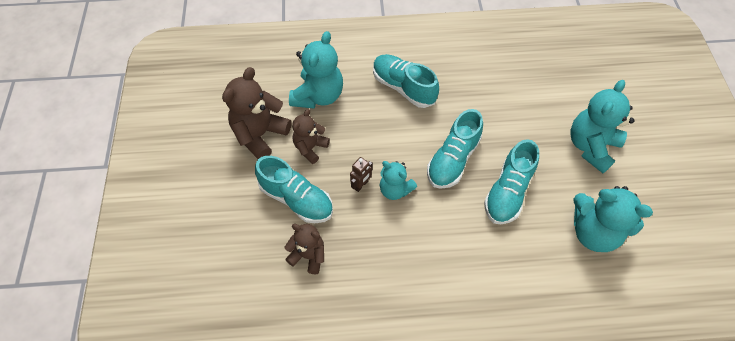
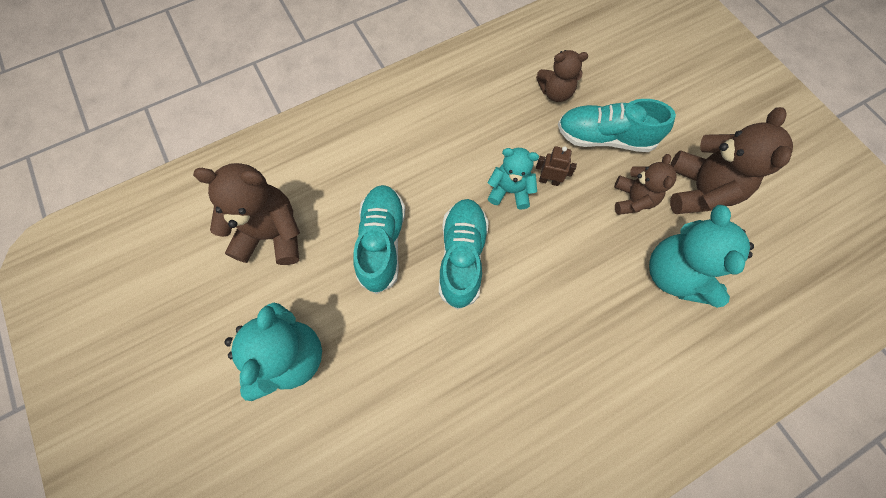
camera: 155 degrees right, 10 degrees up
brown robot [350,157,373,192] -> brown robot turned 90 degrees clockwise [536,146,577,186]
turquoise shoe [373,54,439,108] -> none
turquoise teddy bear [573,186,653,252] -> brown teddy bear [193,163,300,265]

